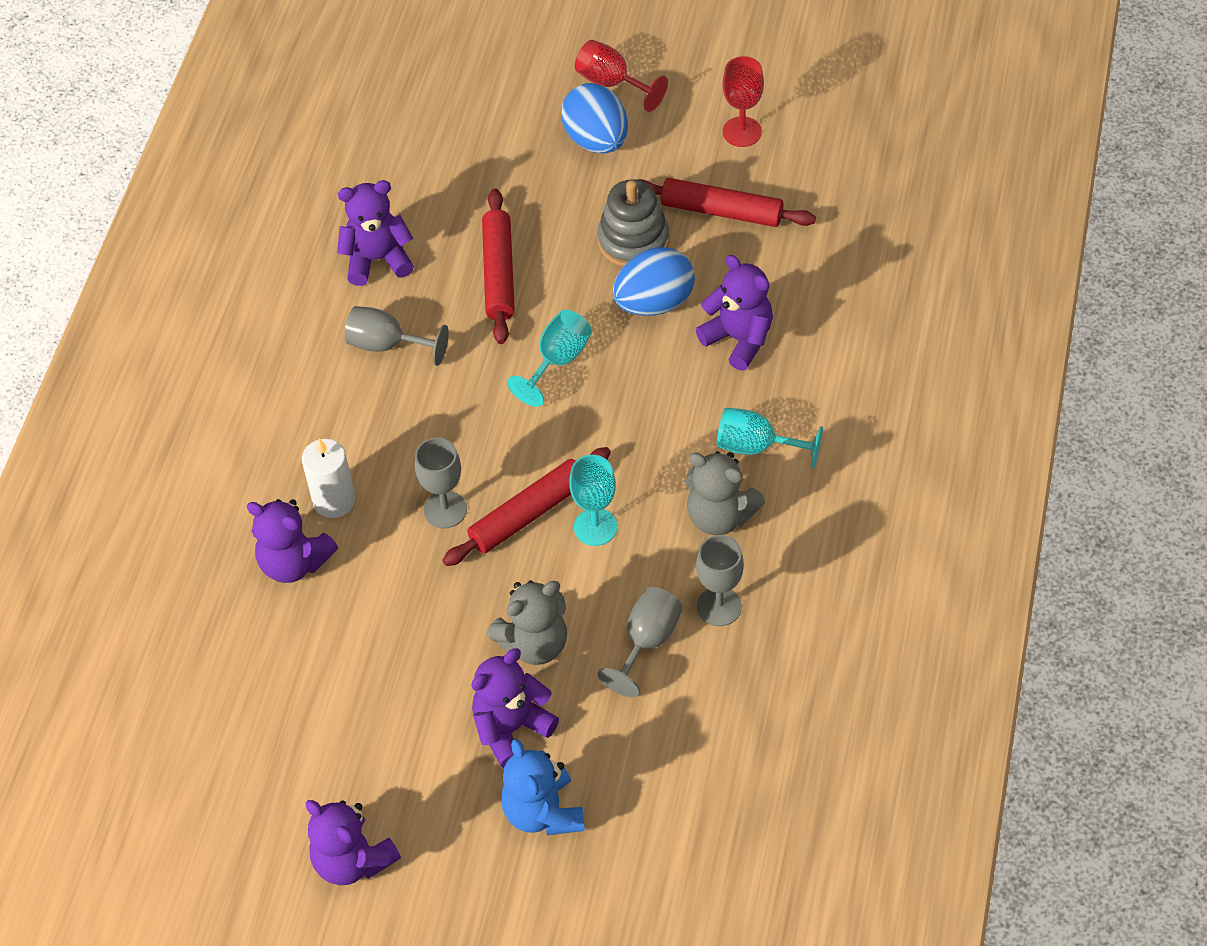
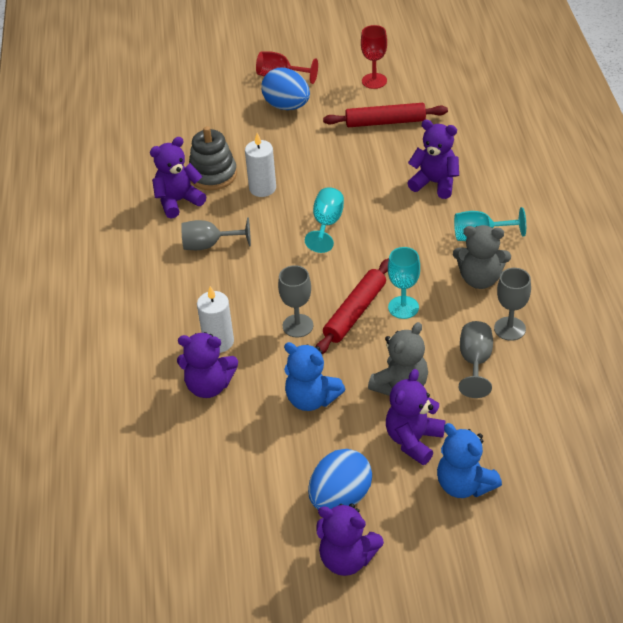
camera: 20 degrees left, 10 degrees down
red rolling pin [482,189,515,344] -> white candle [245,133,276,197]
grey stacking toy [597,179,669,267] -> grey stacking toy moved to [189,126,237,190]
blue egg [613,247,695,316] -> blue egg moved to [308,449,372,510]
none -> blue teddy bear [284,342,346,411]

